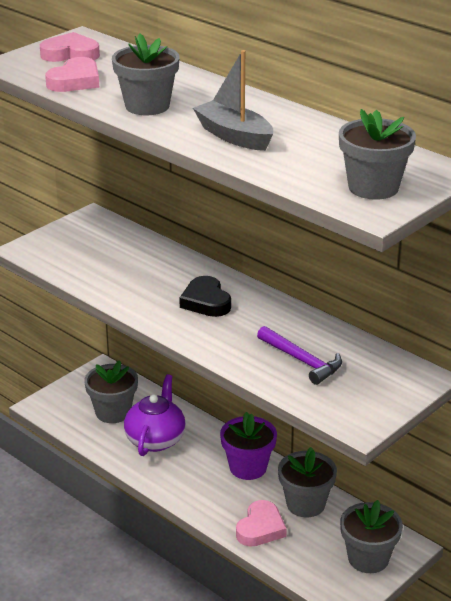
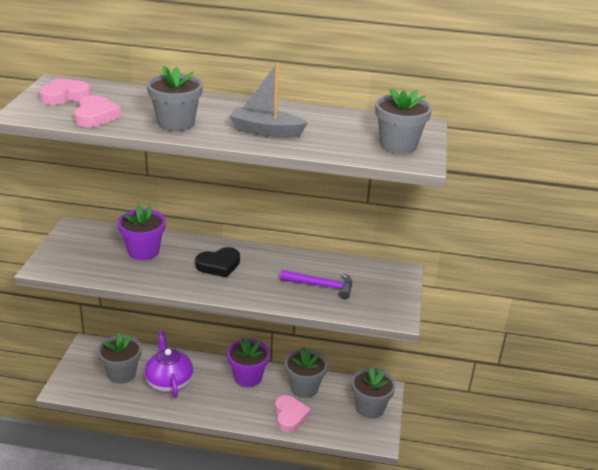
camera: 35 degrees left, 0 degrees up
black heart [179,276,231,317] -> black heart turned 60 degrees counterclockwise [195,247,240,278]
none -> purple flower pot [118,205,166,260]

